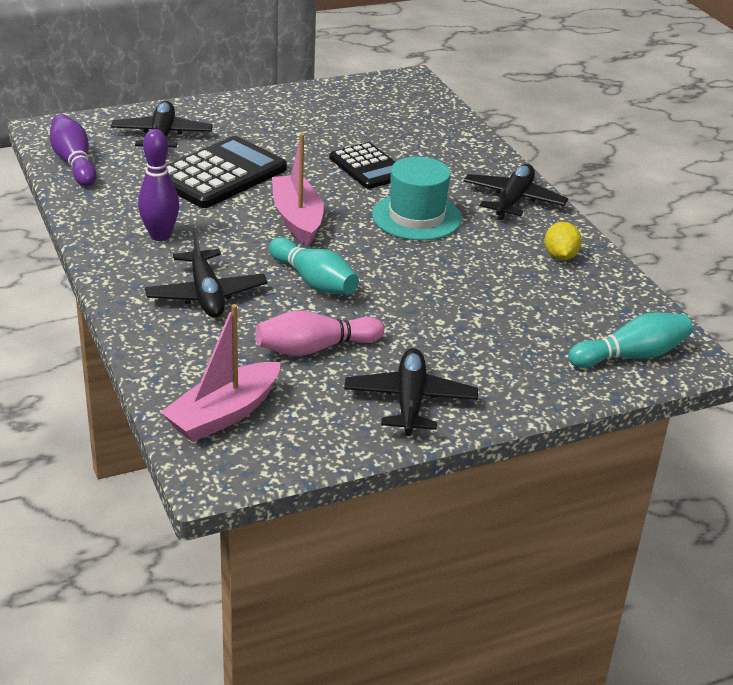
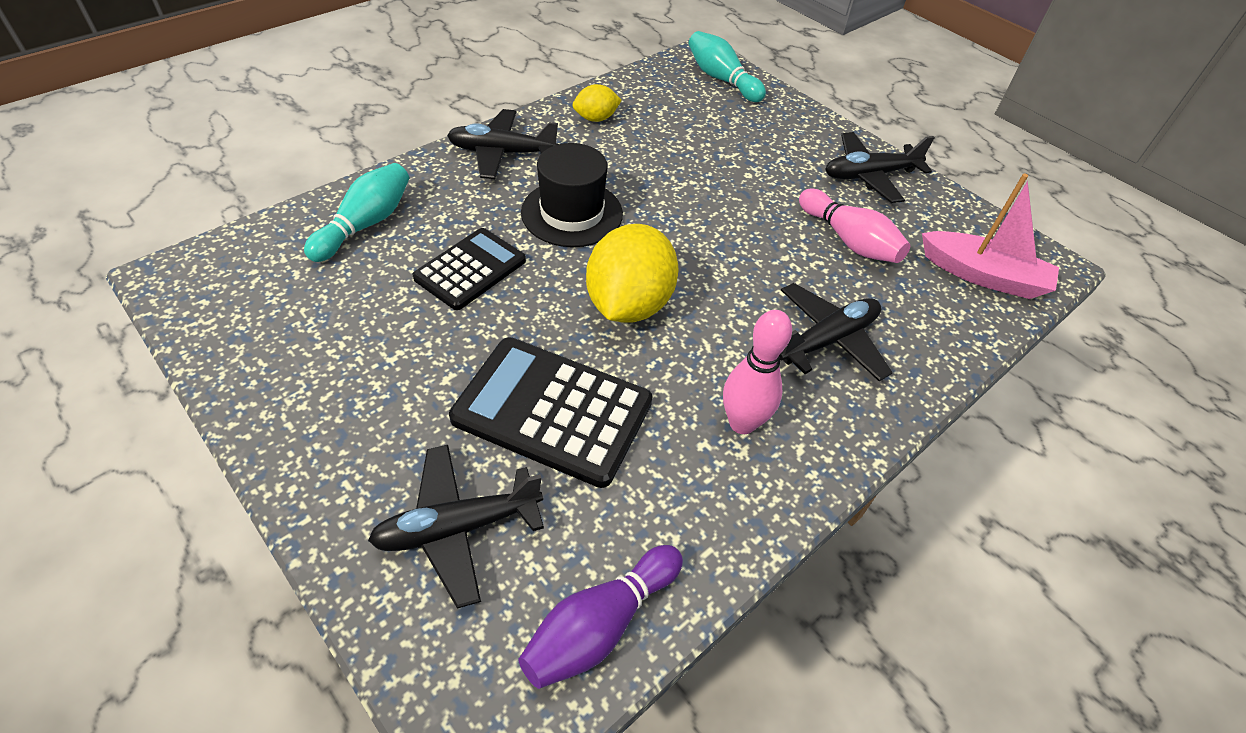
camera: 110 degrees left, 15 degrees up
purple bowling pin [138,129,179,241] -> pink bowling pin [723,310,792,434]
turquoise bowling pin [269,237,359,294] -> turquoise bowling pin moved to [304,163,409,262]
pink boat [272,133,324,246] -> yellow lemon [586,224,679,323]
turquoise hat [372,157,462,240] -> black hat [521,143,623,247]

